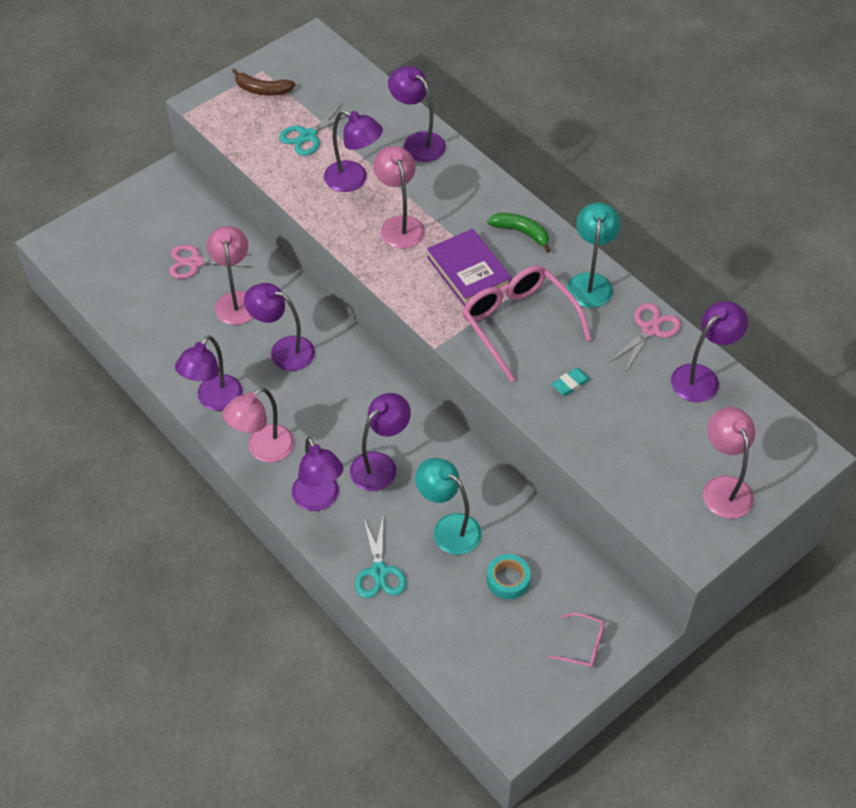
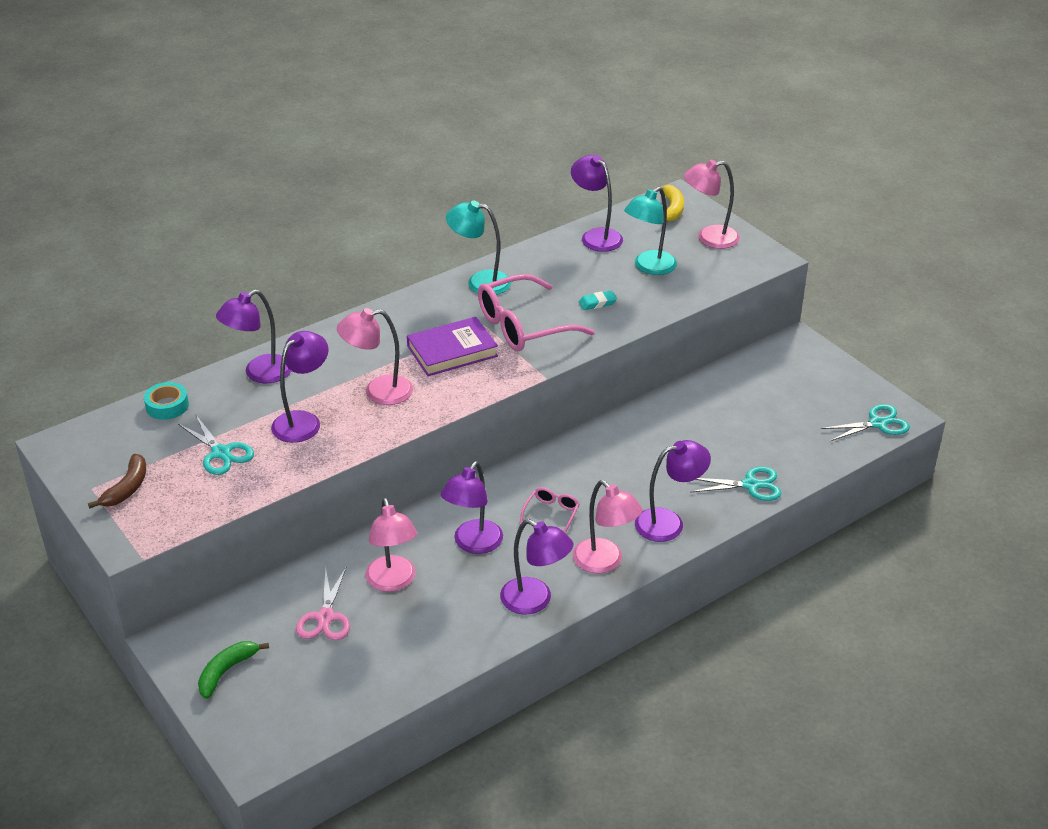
camera: 85 degrees left, 15 degrees down
pink lamp [207,226,253,325] -> pink lamp turned 105 degrees counterclockwise [365,498,417,592]
purple lamp [350,393,411,491] -> none
turquoise lamp [415,458,482,555] -> turquoise lamp moved to [624,187,677,275]
green banana [487,213,551,253] -> green banana moved to [198,641,269,699]
turquoise tape [487,554,531,599] -> turquoise tape moved to [144,382,189,420]
pink glasses [548,613,605,668] -> pink glasses moved to [519,487,580,533]
turquoise eraser [551,368,590,396] -> turquoise eraser turned 75 degrees counterclockwise [579,290,617,310]
pink scissors [608,303,681,373] -> none
none -> yellow banana [662,185,684,222]
none -> turquoise scissors [821,404,910,441]

